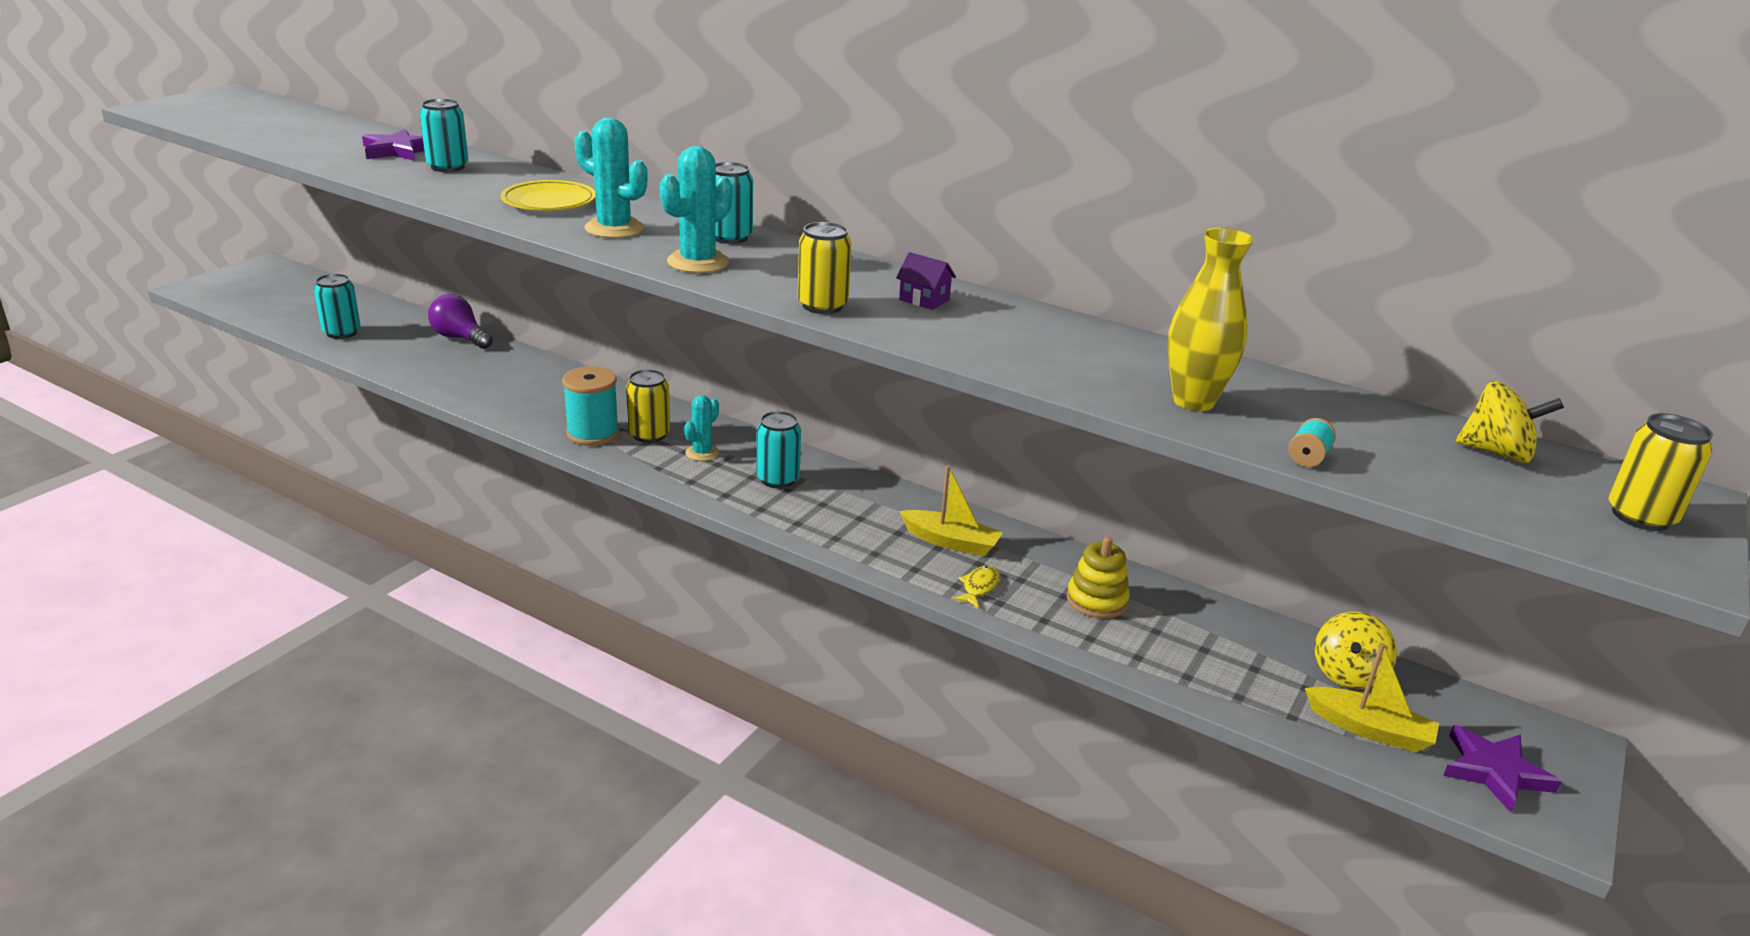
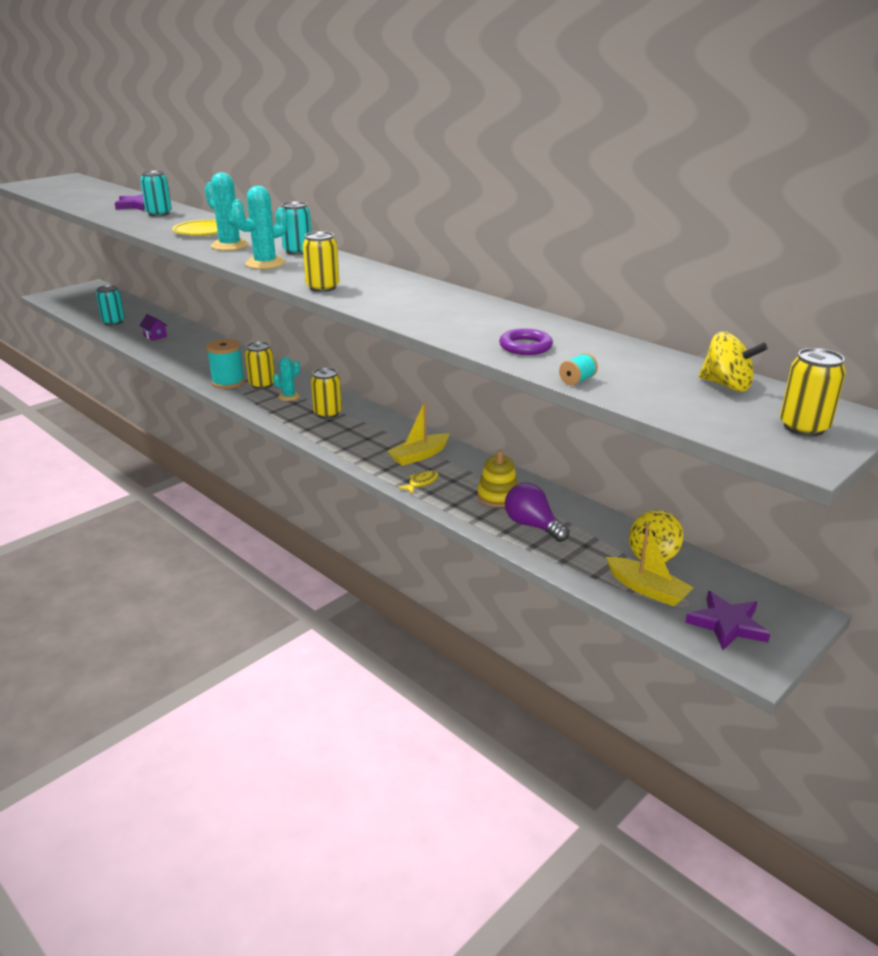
camera: 15 degrees right, 0 degrees up
purple light bulb [428,294,493,349] -> purple light bulb moved to [505,483,569,542]
turquoise can [756,411,801,488] -> yellow can [311,368,342,419]
purple house [896,252,956,310] -> purple house moved to [139,314,167,341]
yellow boat [899,465,1003,557] -> yellow boat turned 105 degrees clockwise [388,401,450,466]
yellow vase [1167,228,1254,411] -> purple ring [499,328,553,355]

